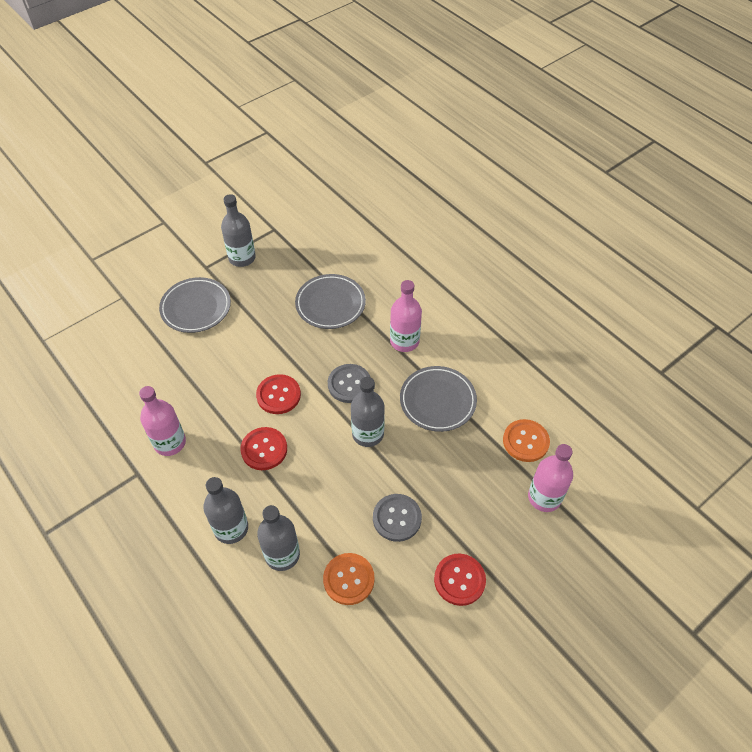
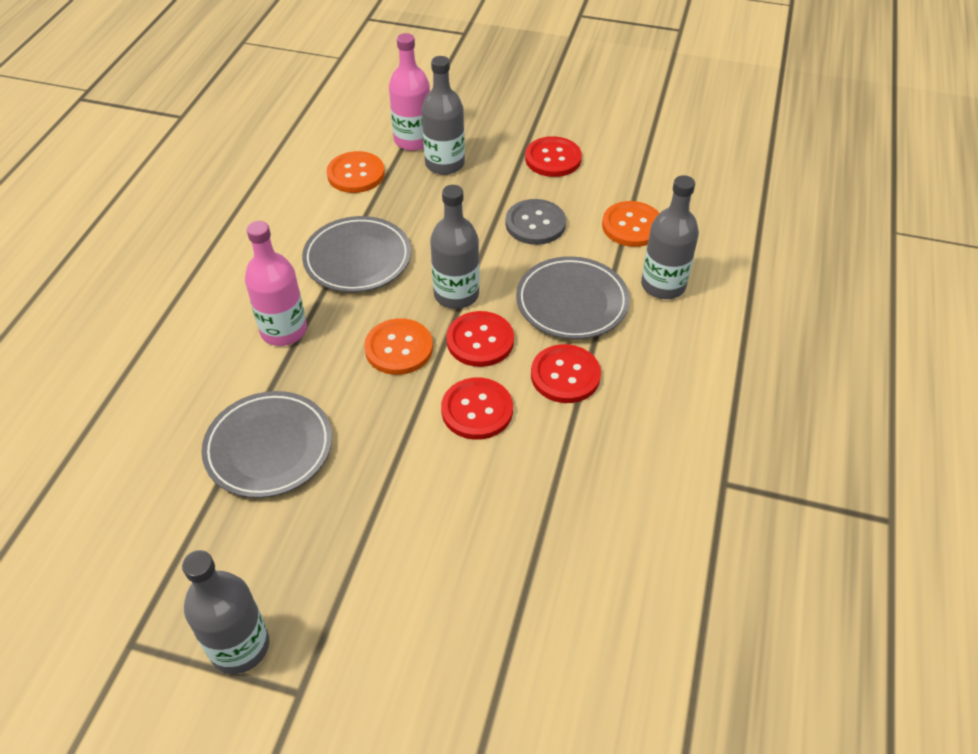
camera: 125 degrees left, 5 degrees down
pink bottle [139,386,186,456] -> none
grey plate [159,277,231,333] -> grey plate moved to [516,256,630,339]
grey bottle [203,477,248,544] -> grey bottle moved to [422,56,465,175]
grey button [328,364,370,403] -> orange button [364,318,433,375]
none -> red button [446,311,514,367]

